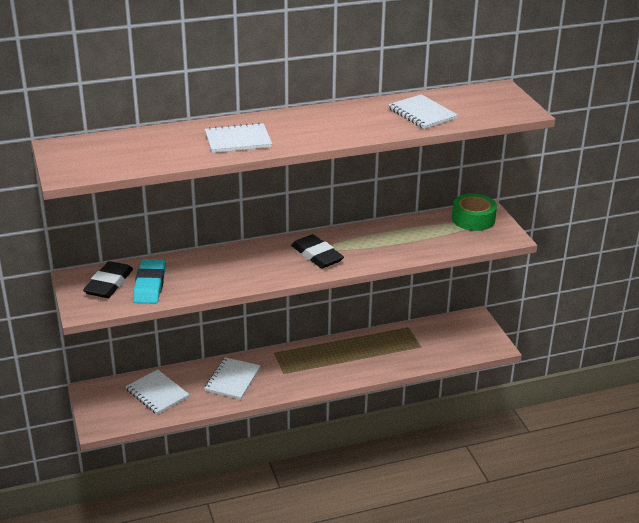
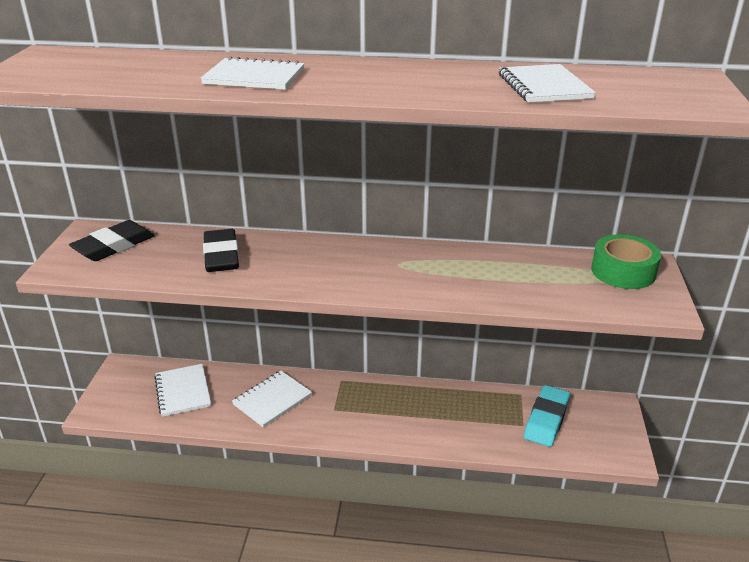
camera: 25 degrees right, 0 degrees up
turquoise eraser [133,259,166,303] -> turquoise eraser moved to [524,385,570,447]
black eraser [291,234,344,268] -> black eraser moved to [203,229,239,272]

